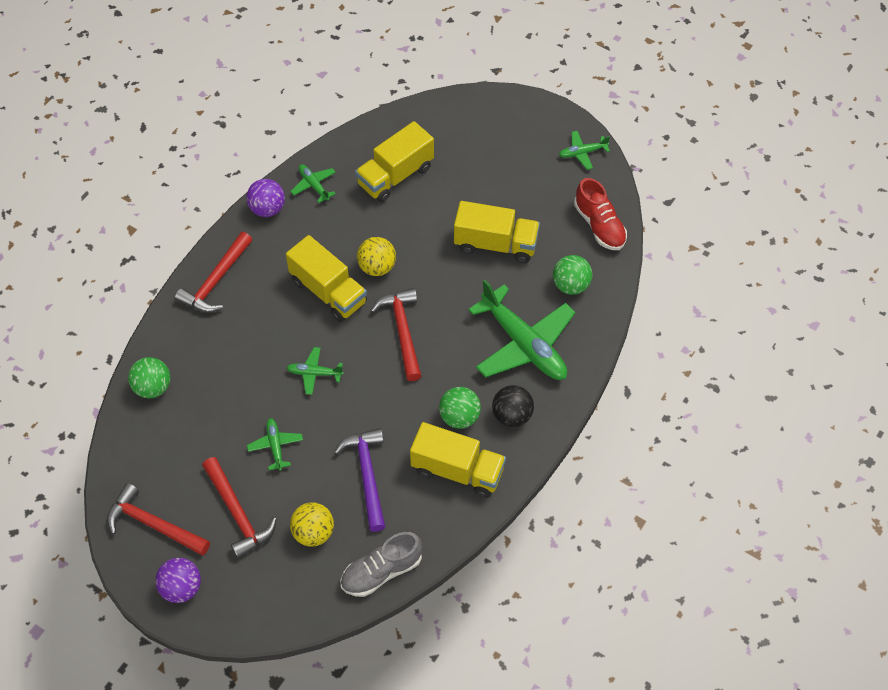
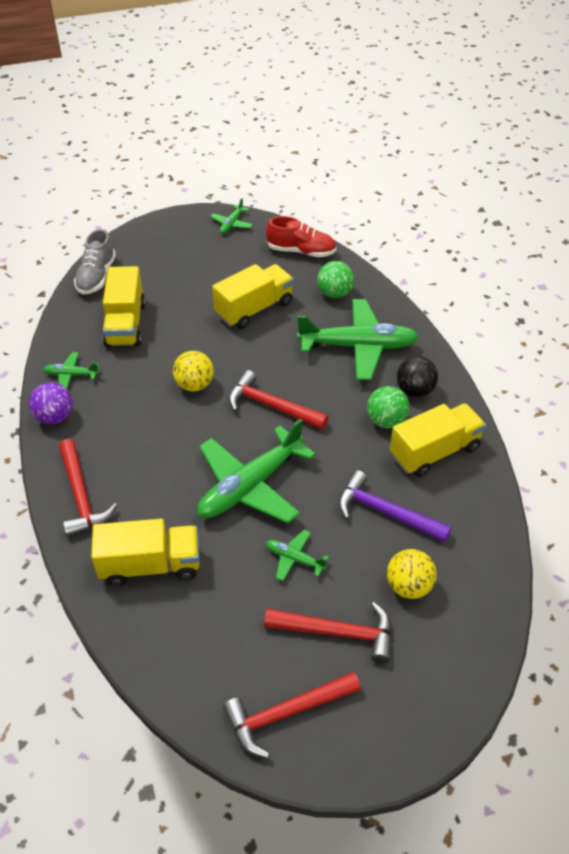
camera: 50 degrees left, 10 degrees down
green ball [128,357,170,398] -> none
purple ball [155,558,201,603] -> none
yellow truck [286,235,367,322] -> yellow truck moved to [91,519,200,587]
green plane [286,347,344,395] -> green plane [197,418,316,523], size x2.21
grey shoe [341,532,422,597] -> grey shoe moved to [74,229,116,295]

